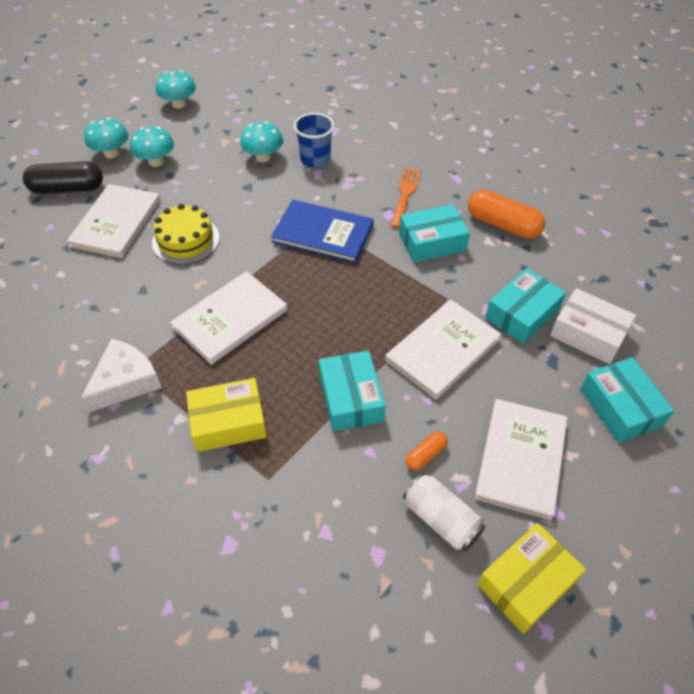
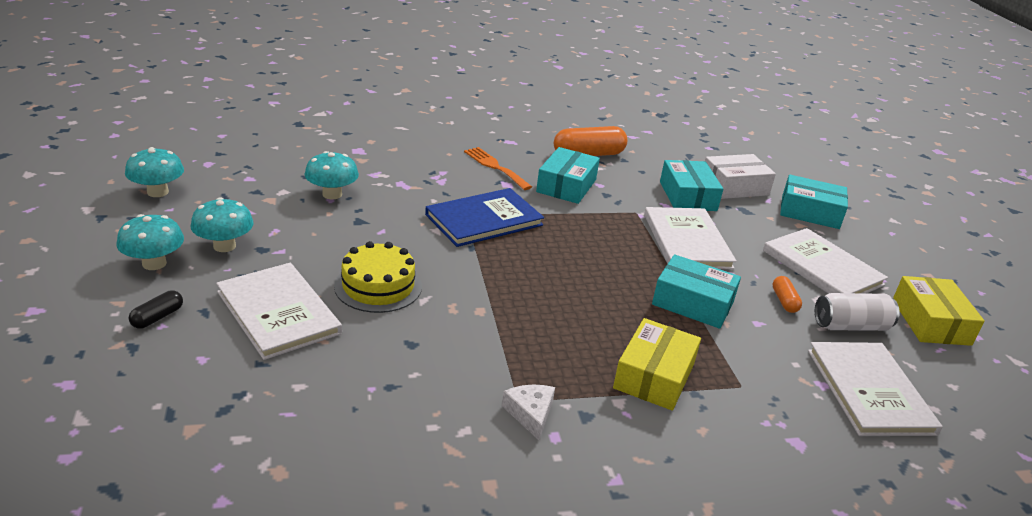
camera: 55 degrees left, 20 degrees down
black capsule [23,161,103,194] -> black capsule [129,290,183,329], size x0.50
white cheese [80,339,162,413] -> white cheese [502,385,555,440], size x0.61
white book [170,271,287,365] -> white book moved to [808,342,943,436]
blue cup [294,113,334,168] -> none

